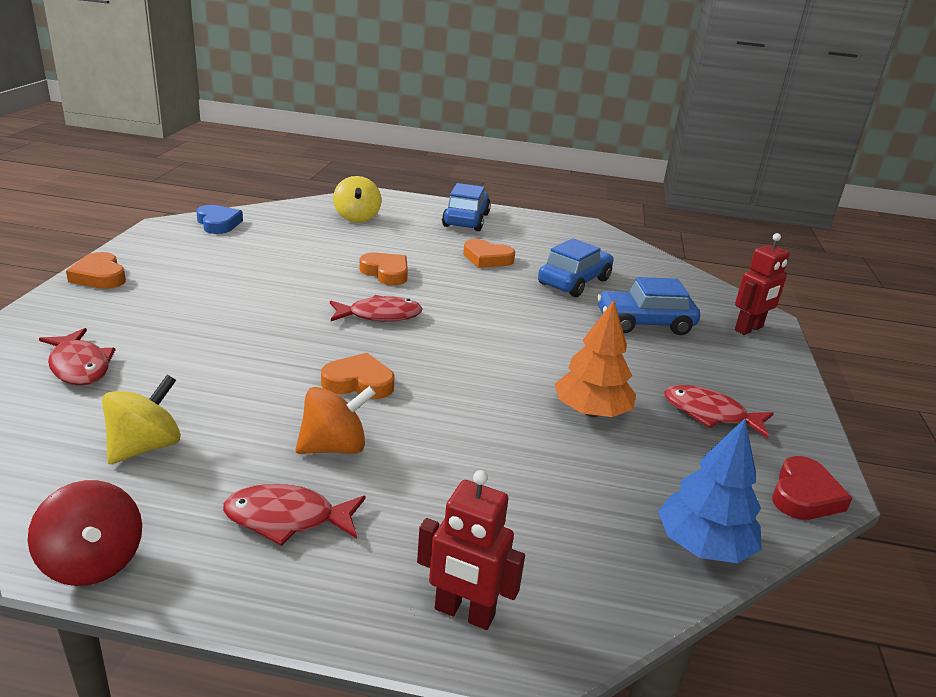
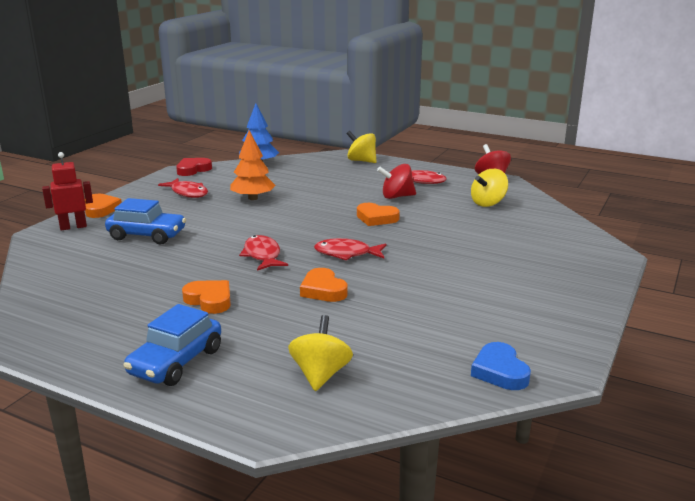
camera: 160 degrees left, 5 degrees down
red fish [39,328,115,385] -> red fish moved to [239,235,288,271]
orange heart [66,252,126,289] -> orange heart moved to [85,194,122,218]
orange spinning top [295,386,376,454] -> red spinning top [377,164,416,199]
red robot [417,470,525,630] -> yellow spinning top [346,131,377,163]
blue car [538,238,613,297] -> none

